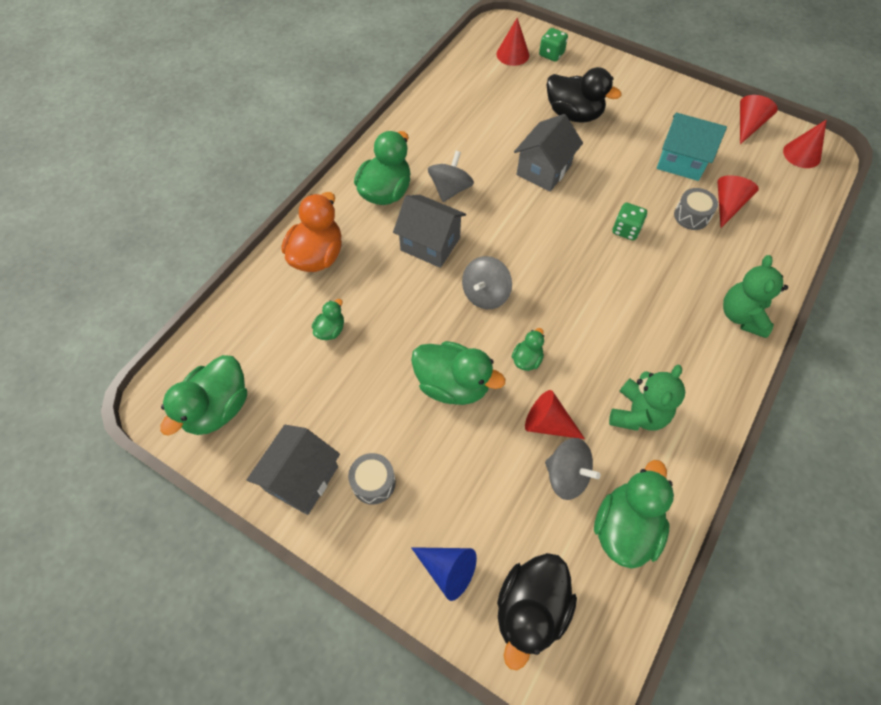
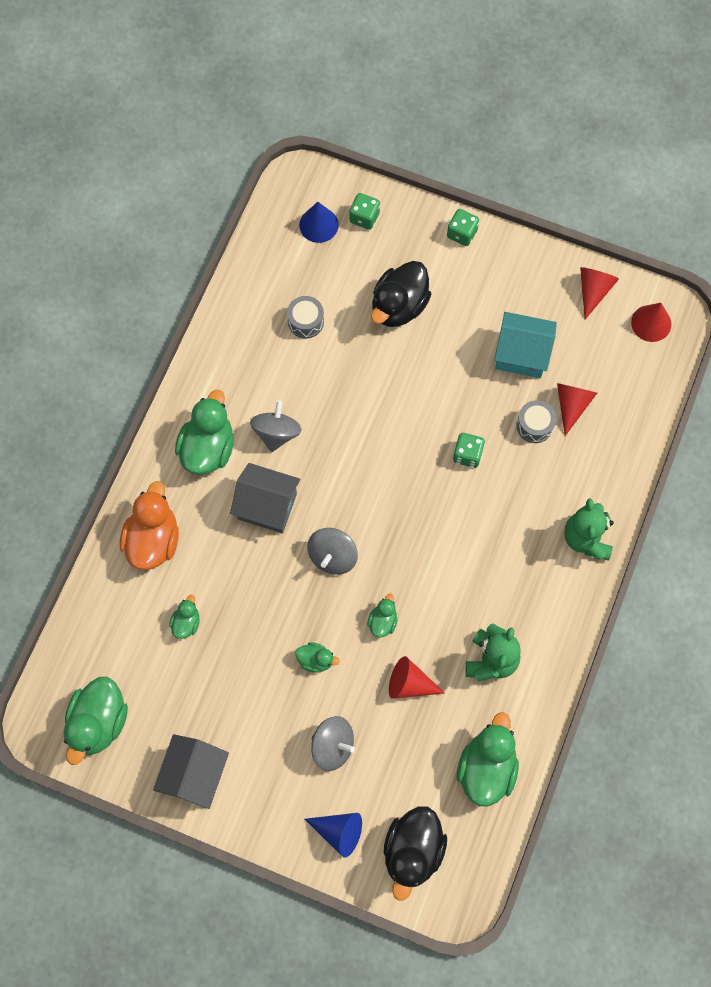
camera: 10 degrees left, 10 degrees up
grey drum [348,453,396,505] -> grey drum moved to [287,296,324,339]
green duck [411,341,505,405] -> green duck [295,643,340,672], size x0.50
red cone [496,18,529,66] -> blue cone [299,202,339,243]
grey house [514,114,583,192] -> none
grey spinning top [545,438,601,500] -> grey spinning top moved to [311,716,355,771]
black duck [546,67,622,123] -> black duck turned 105 degrees clockwise [371,261,432,327]
none -> green dice [447,209,479,246]

